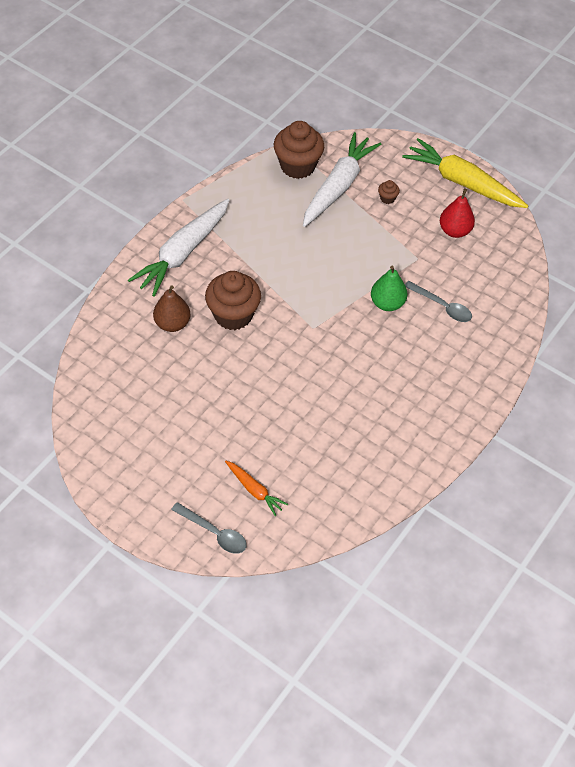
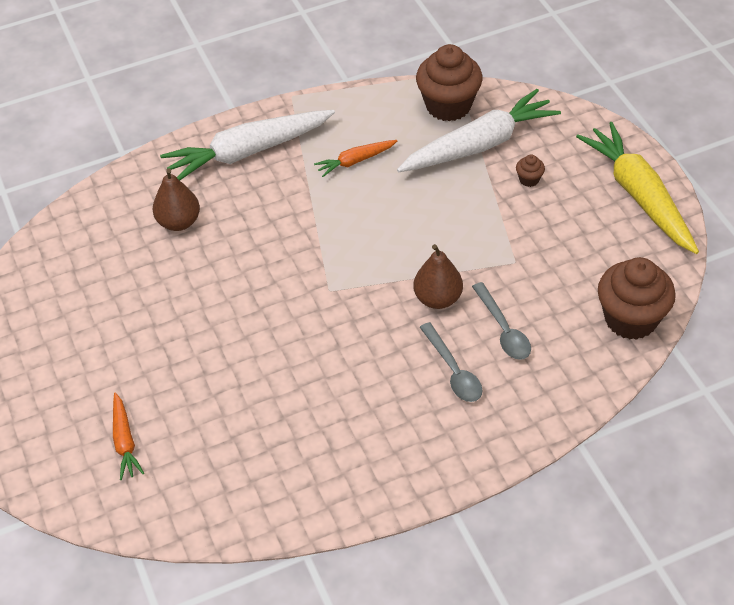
camera: 35 degrees right, 5 degrees down
grey spoon [171,502,247,554] -> grey spoon moved to [420,322,483,402]
brown cupcake [205,271,261,330] -> brown cupcake moved to [598,257,676,340]
green pear [371,266,407,311] -> brown pear [413,244,463,309]
red pear [440,188,475,238] -> none
none -> orange carrot [314,140,398,177]

